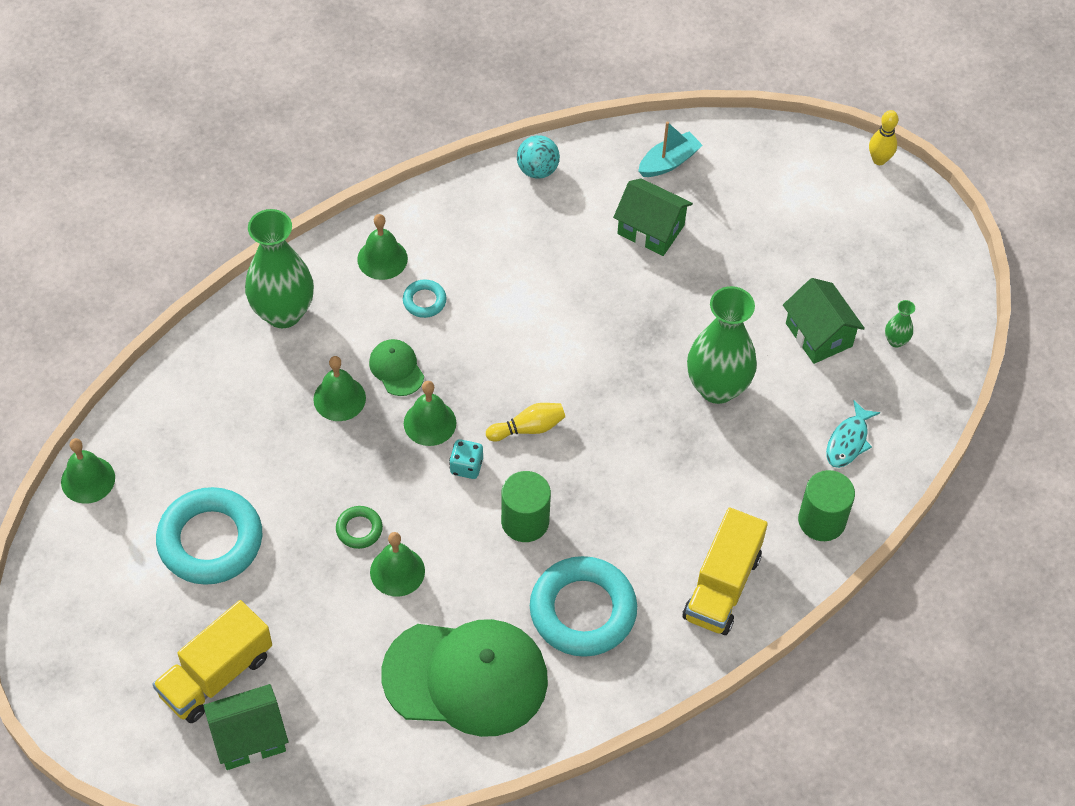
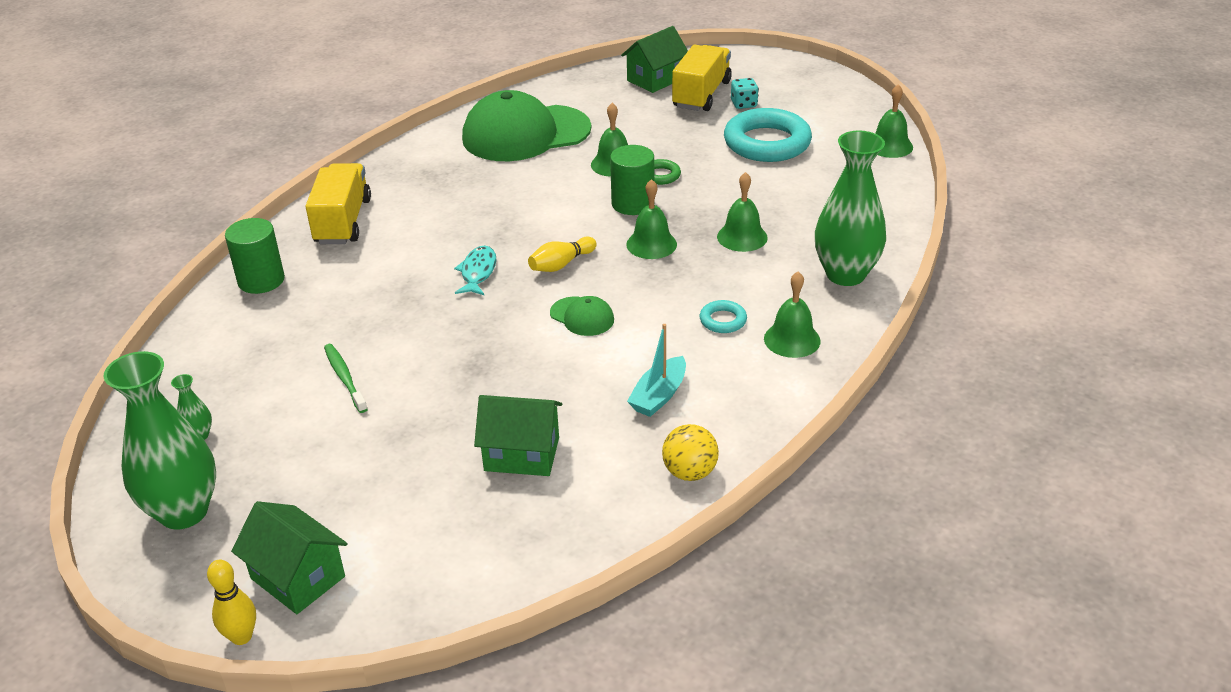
camera: 160 degrees right, 20 degrees down
green cap [369,339,424,396] -> green cap moved to [550,296,614,336]
turquoise dice [449,439,483,479] -> turquoise dice moved to [731,78,759,109]
green cylinder [501,471,551,542] -> green cylinder moved to [610,145,654,215]
turquoise ball [517,135,560,179] -> yellow ball [662,424,719,481]
turquoise ring [530,556,637,657] -> none
turquoise boat [638,121,703,177] -> turquoise boat moved to [627,324,686,417]
green vase [687,286,757,404] -> green vase moved to [103,351,216,530]
green house [783,278,865,364] -> green house moved to [231,501,347,614]
turquoise fish [826,400,880,468] -> turquoise fish moved to [454,246,496,295]
none -> green toothbrush [324,344,368,413]

